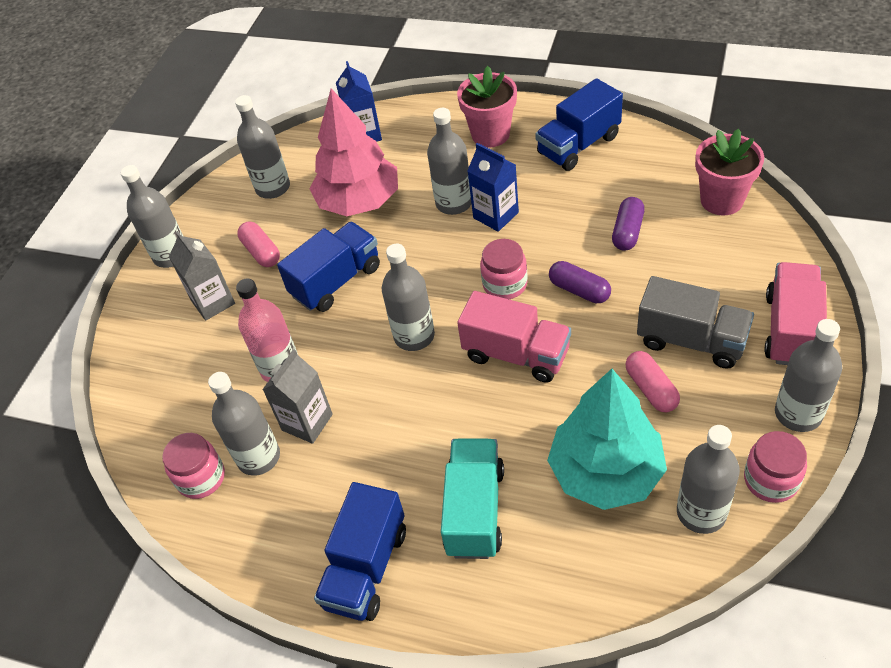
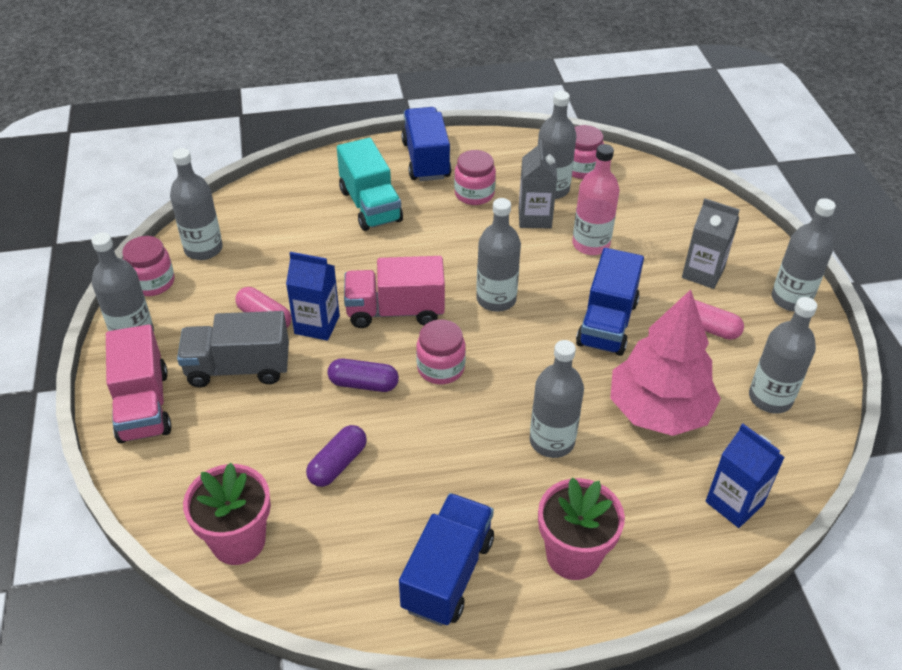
camera: 145 degrees right, 5 degrees down
blue carton [467,143,519,232] -> blue carton moved to [286,252,340,341]
turquoise tree [547,369,667,510] -> none
purple capsule [612,197,645,251] -> purple capsule turned 45 degrees clockwise [306,425,367,487]
none -> pink jar [454,150,496,205]

